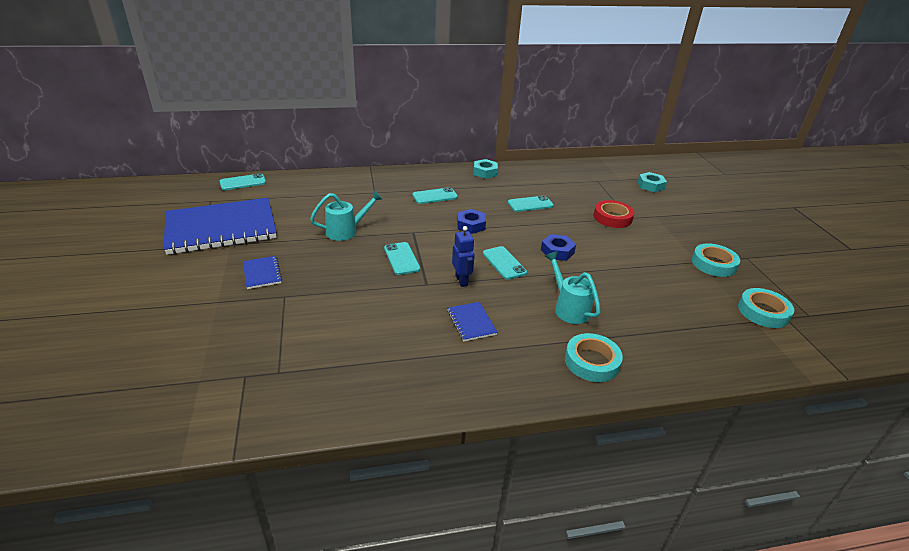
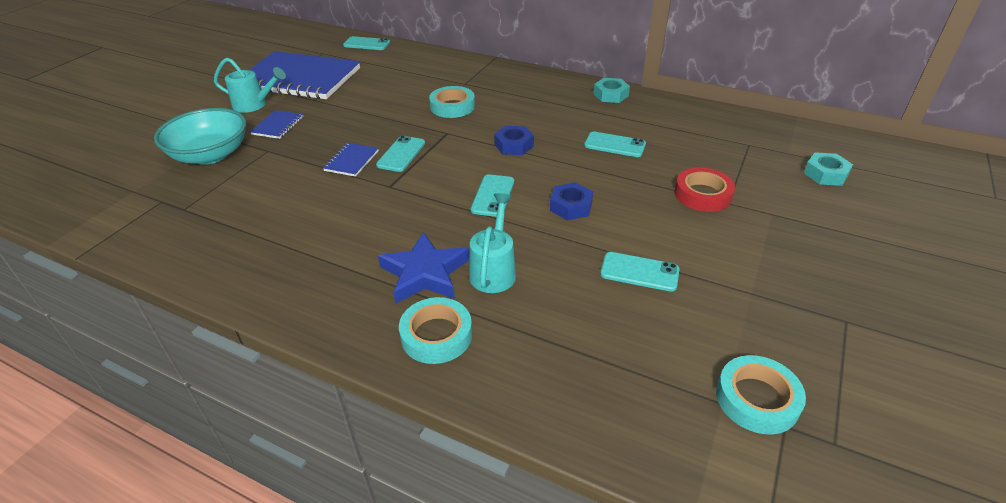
camera: 40 degrees right, 5 degrees up
turquoise watering can [310,191,383,241] -> turquoise watering can moved to [214,57,286,113]
turquoise phone [412,187,458,204] -> turquoise phone moved to [600,252,680,292]
blue notebook [447,302,498,341] -> blue notebook moved to [323,143,379,177]
blue robot [452,226,475,287] -> none
turquoise tape [692,243,740,277] -> turquoise tape moved to [429,86,475,118]
none -> turquoise bowl [154,108,246,165]
none -> blue star [378,232,469,303]

